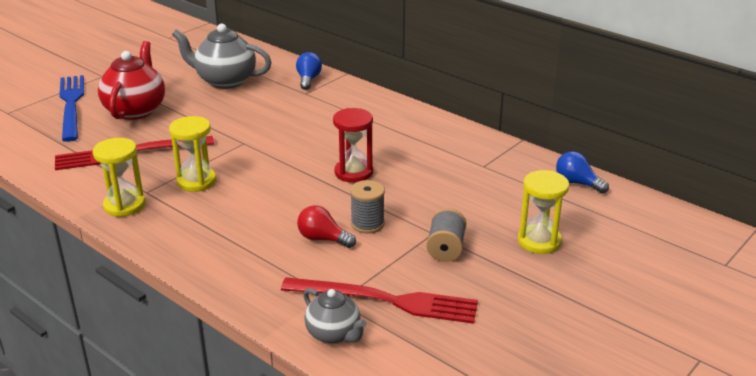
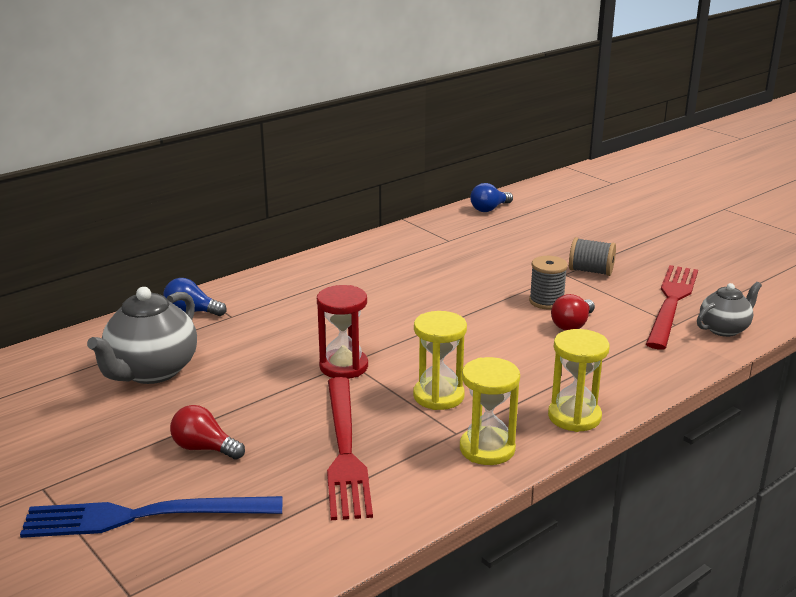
camera: 80 degrees left, 5 degrees down
red teapot [98,41,165,120] -> red light bulb [170,405,245,460]
red hourglass [333,108,373,183] -> red hourglass moved to [317,285,368,379]
yellow hourglass [518,170,569,254] -> yellow hourglass moved to [548,329,610,432]

